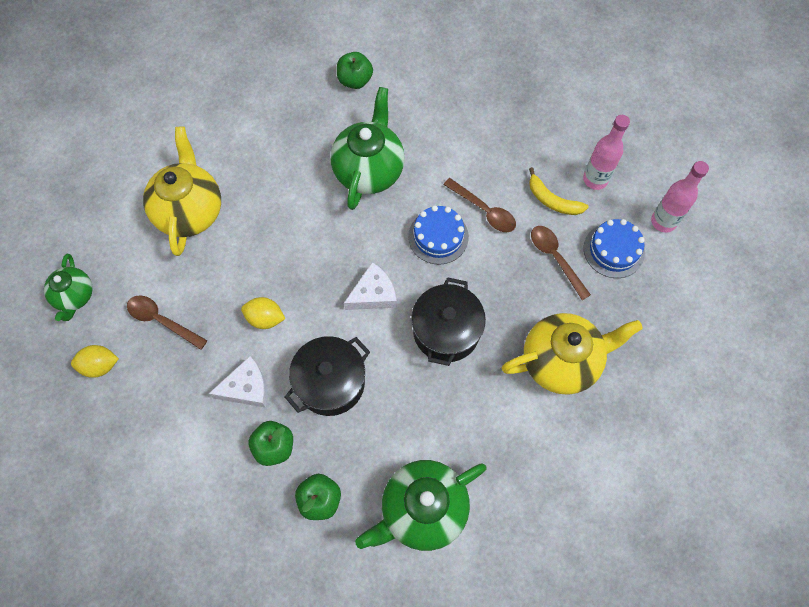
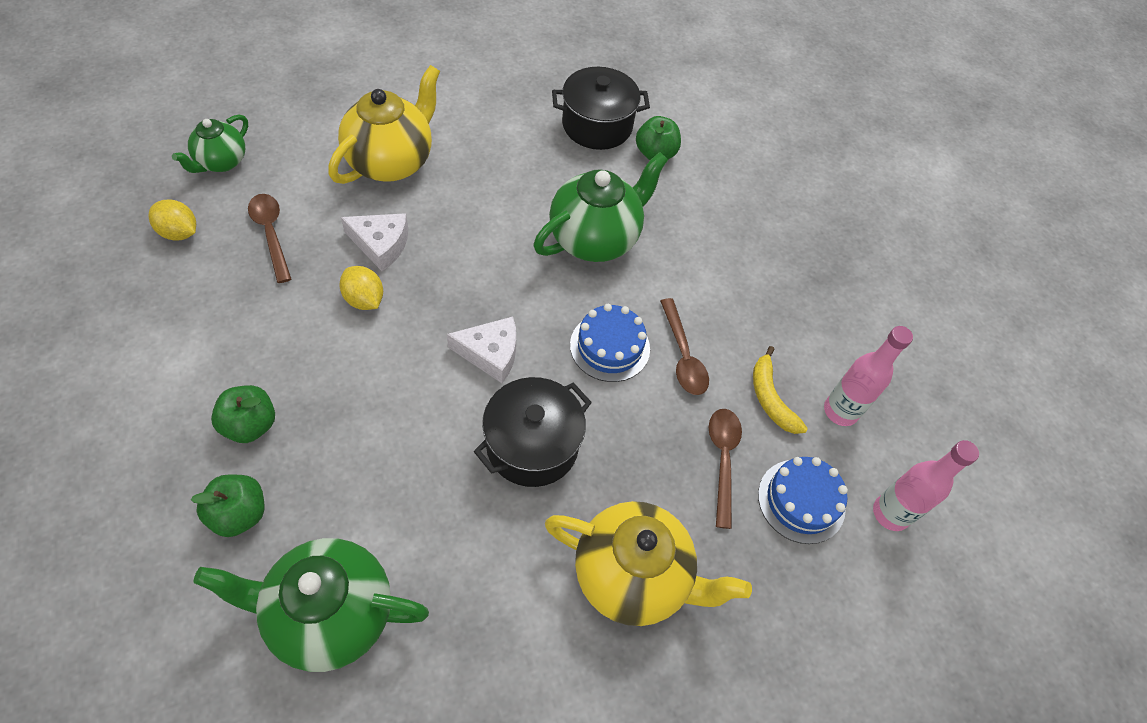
camera: 30 degrees right, 10 degrees down
white cheese [209,356,267,408] -> white cheese moved to [341,213,408,271]
black pot [285,336,370,416] -> black pot moved to [552,67,650,150]

